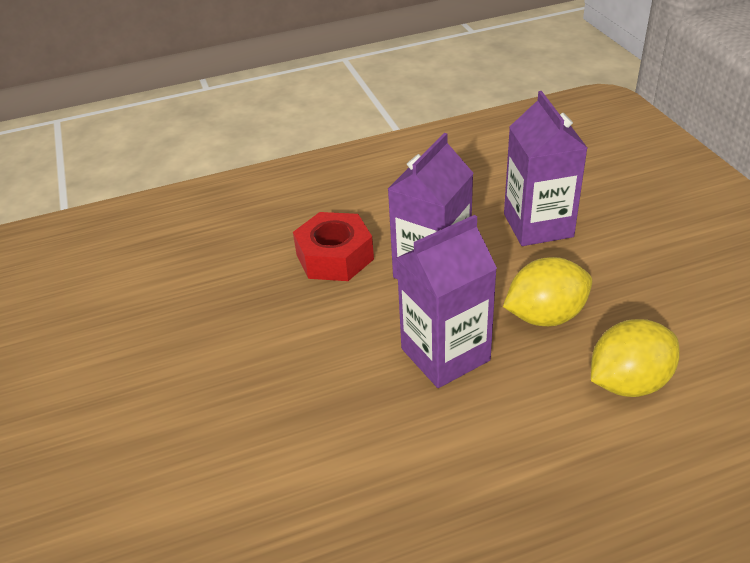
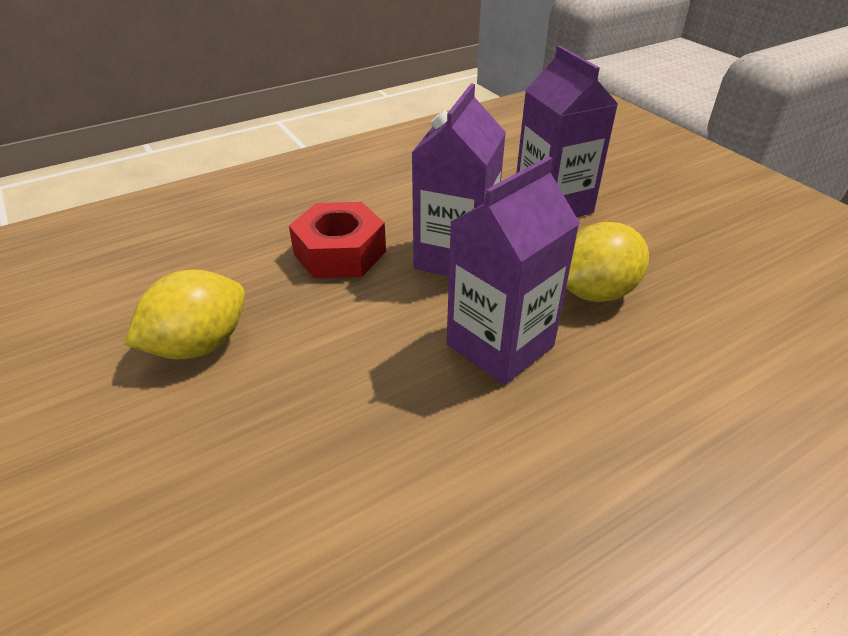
camera: 15 degrees left, 0 degrees up
yellow lemon [591,319,679,397] -> yellow lemon moved to [124,269,245,359]

